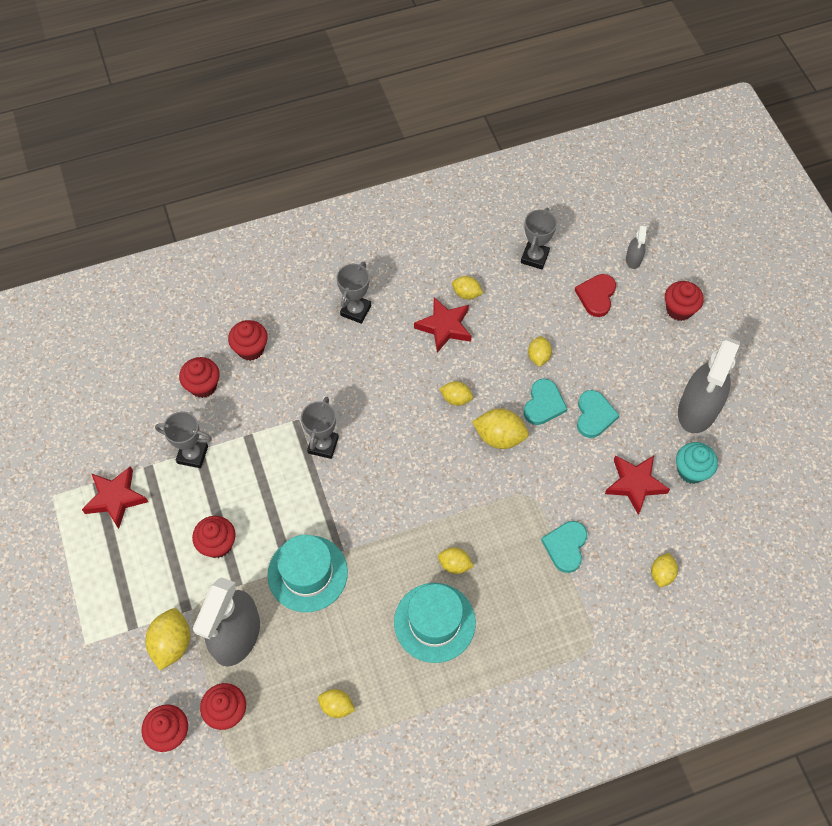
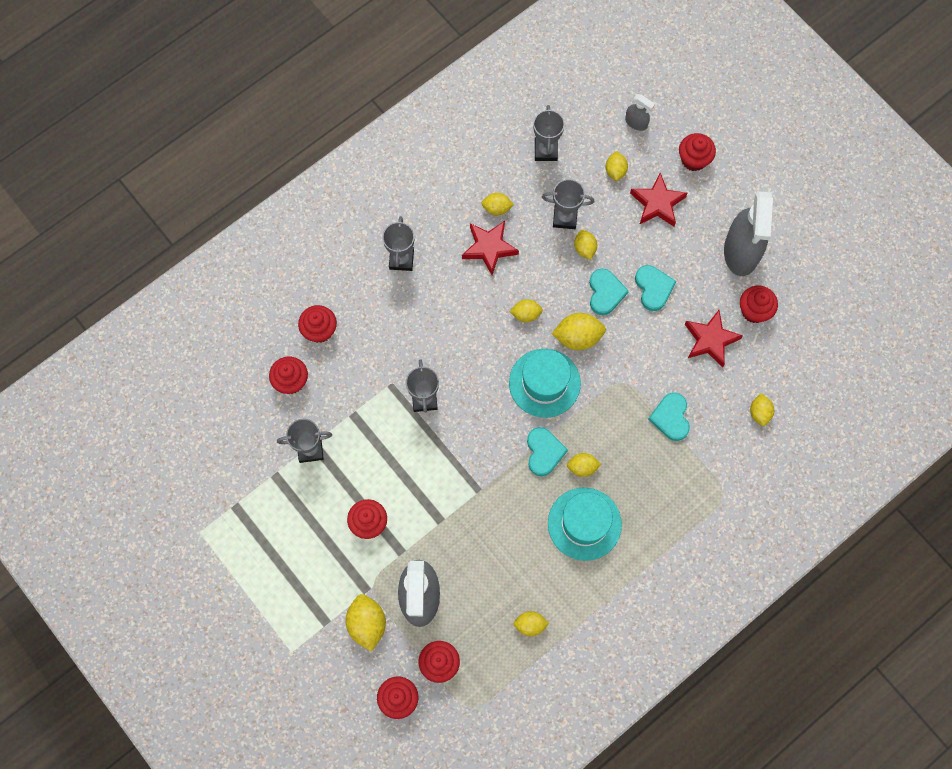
camera: 20 degrees left, 10 degrees up
red star [82,466,148,529] -> red star moved to [630,173,687,226]
turquoise hat [268,535,348,612] -> turquoise hat moved to [509,349,581,418]
red heart [575,274,616,317] -> yellow lemon [606,151,628,181]
grey spray bottle [626,225,647,269] -> grey spray bottle turned 45 degrees counterclockwise [625,94,655,131]
turquoise cupcake [676,442,718,484] -> red cupcake [740,286,778,323]
none -> turquoise heart [527,427,568,476]
none -> grey trophy [542,179,595,229]

